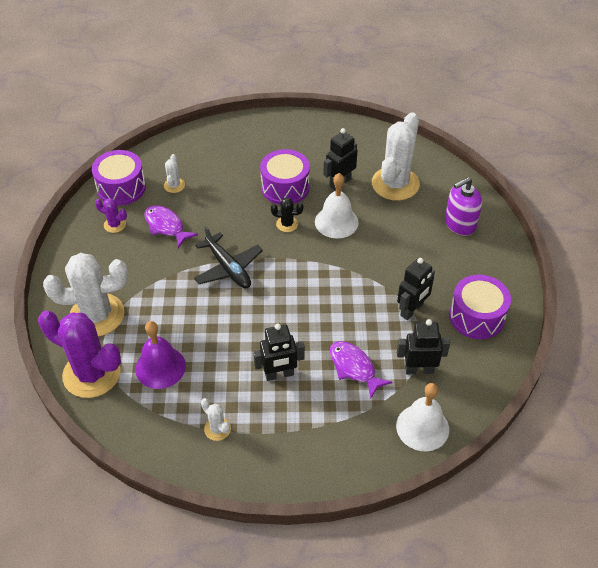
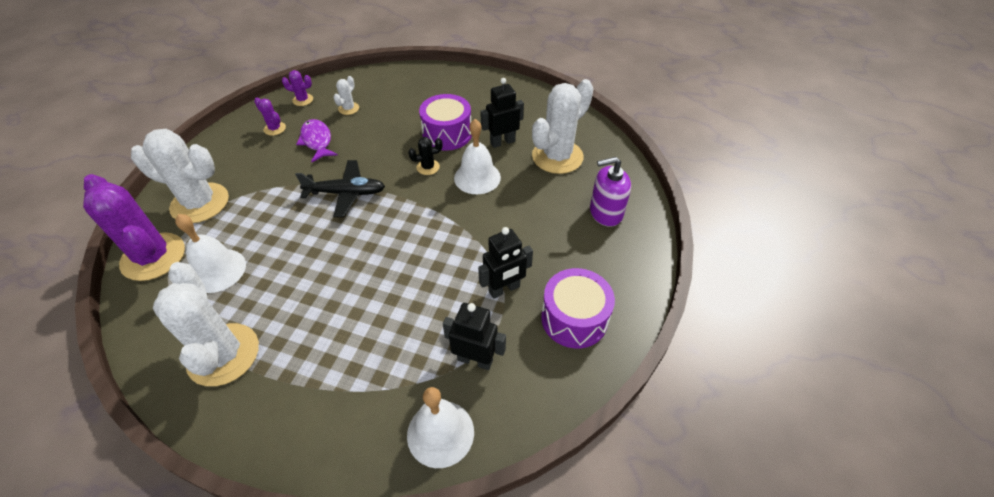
camera: 20 degrees right, 0 degrees up
purple drum [92,150,146,206] -> purple cactus [282,70,313,106]
purple bell [135,321,186,389] -> white bell [175,214,246,293]
black plane [194,226,263,288] -> black plane turned 75 degrees counterclockwise [295,160,385,217]
white cactus [201,398,231,441] -> white cactus [153,262,259,386], size x2.26
black robot [253,323,305,381] -> none
black cactus [271,197,303,232] -> black cactus turned 45 degrees counterclockwise [408,137,443,175]
purple fish [330,341,392,398] -> none

